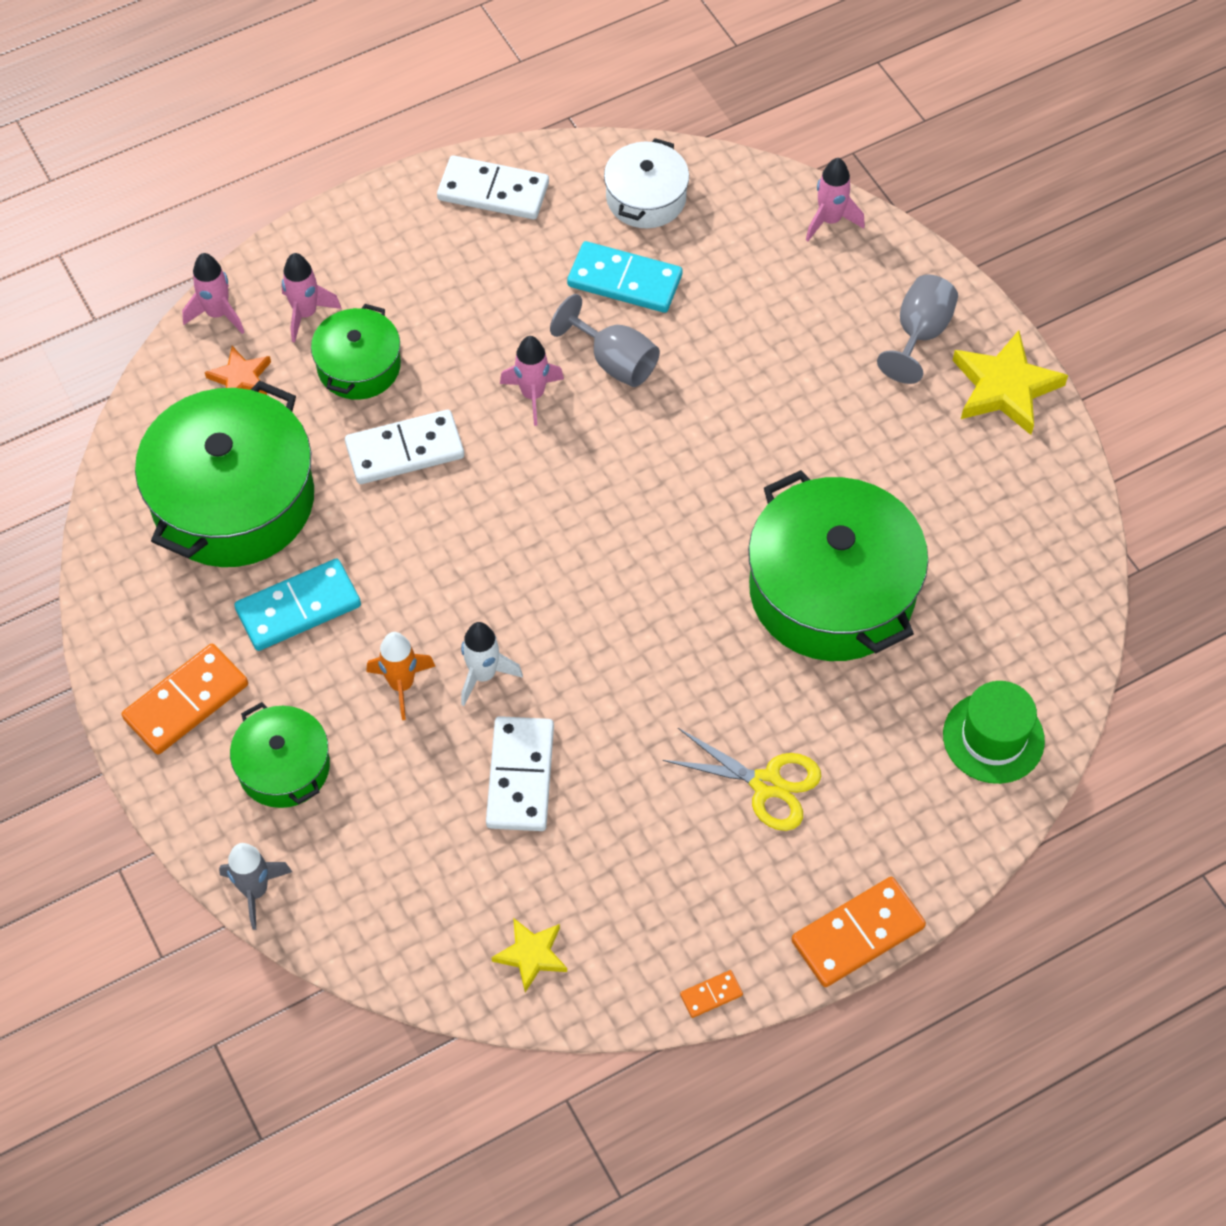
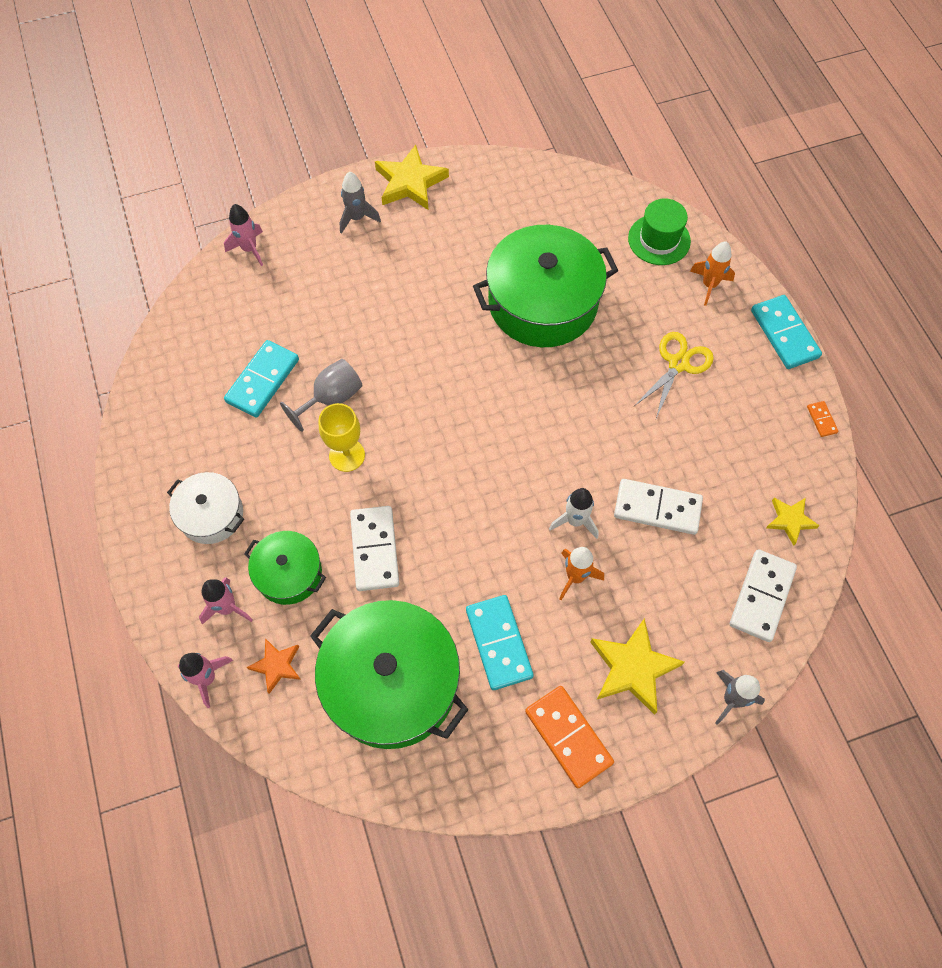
camera: 80 degrees left, 5 degrees up
green pot [230,702,330,808] -> yellow star [590,618,685,715]
white domino [437,156,549,219] -> white domino moved to [730,549,797,642]
pink rocket [500,336,564,426] -> yellow goblet [319,403,365,472]
white pot [604,138,689,228] -> white pot moved to [167,472,244,544]
orange domino [791,877,926,987] -> turquoise domino [751,295,822,369]
grey goblet [877,274,958,384] -> grey rocket [340,171,381,234]
none -> orange rocket [690,241,735,306]

